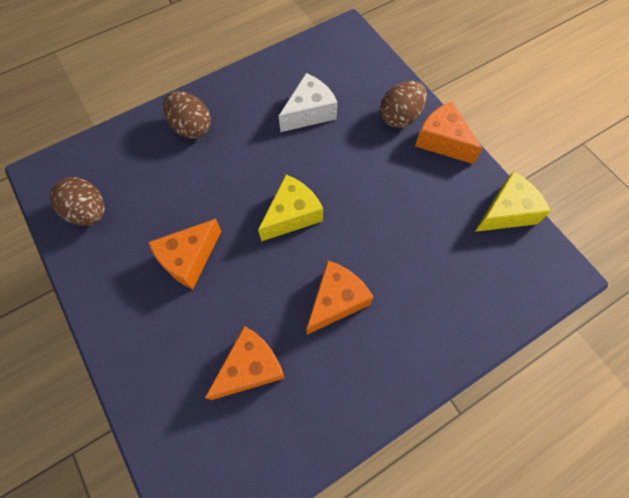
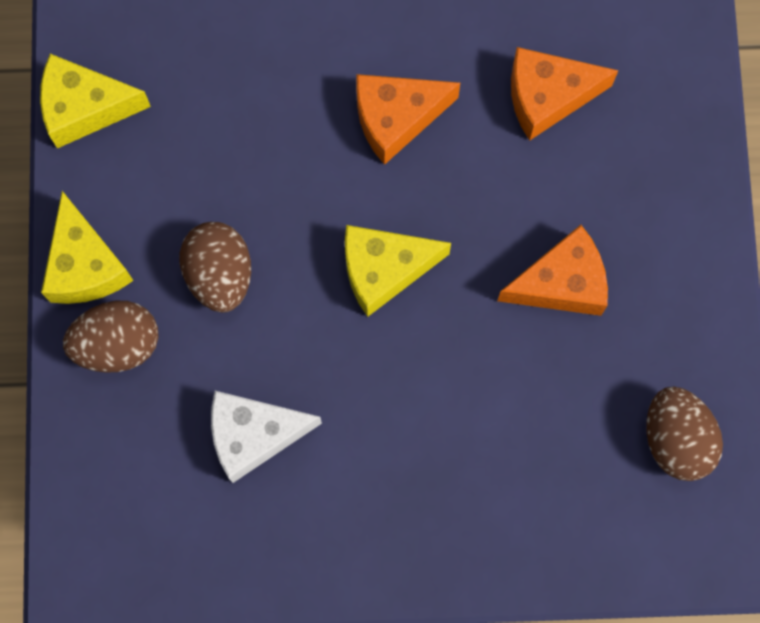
camera: 150 degrees left, 10 degrees up
brown egg [163,91,211,139] -> brown egg moved to [179,222,251,313]
orange cheese [415,102,482,164] -> yellow cheese [41,191,133,304]

